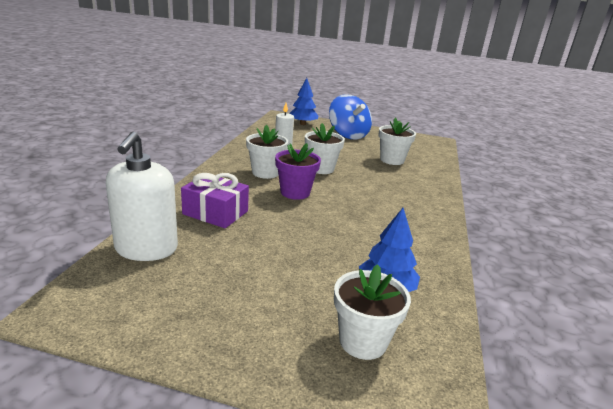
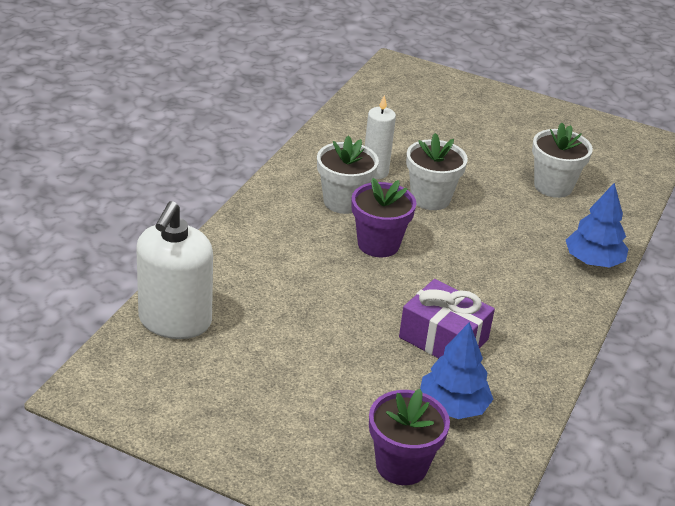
camera: 10 degrees right, 10 degrees up
purple gift [181,173,249,228] -> purple gift moved to [399,279,495,358]
blue tree [289,78,319,125] -> blue tree moved to [566,183,628,268]
blue spinning top [329,94,372,139] -> none
white flower pot [334,264,411,360] -> purple flower pot [369,389,450,485]

